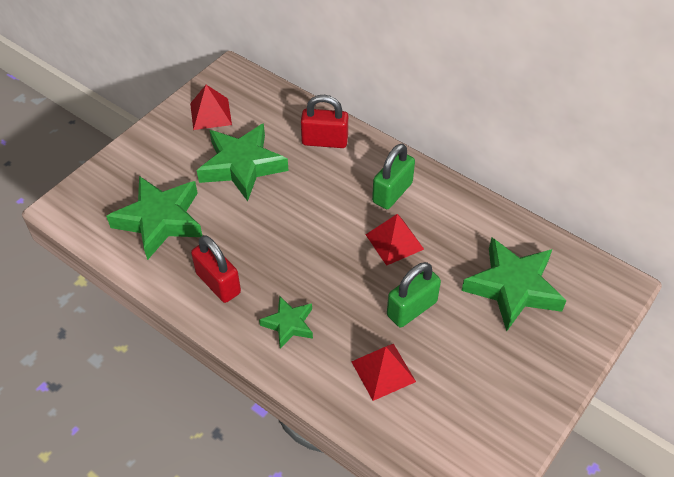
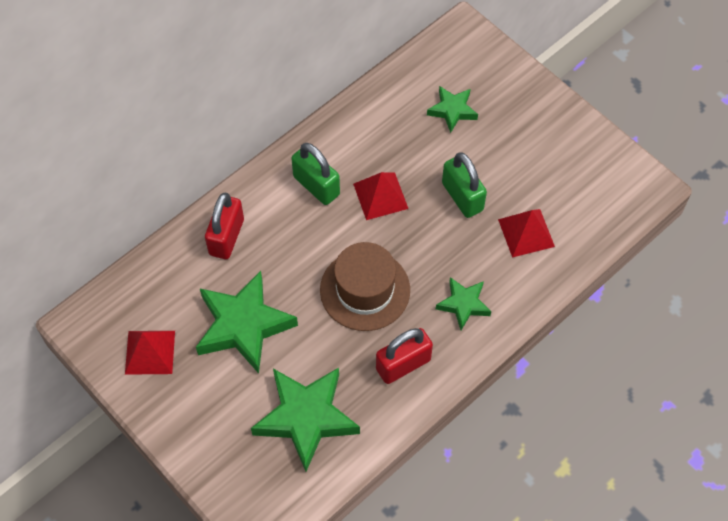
camera: 80 degrees left, 10 degrees up
green star [462,238,567,331] -> green star [427,86,478,133], size x0.54
none -> brown hat [320,242,410,331]

